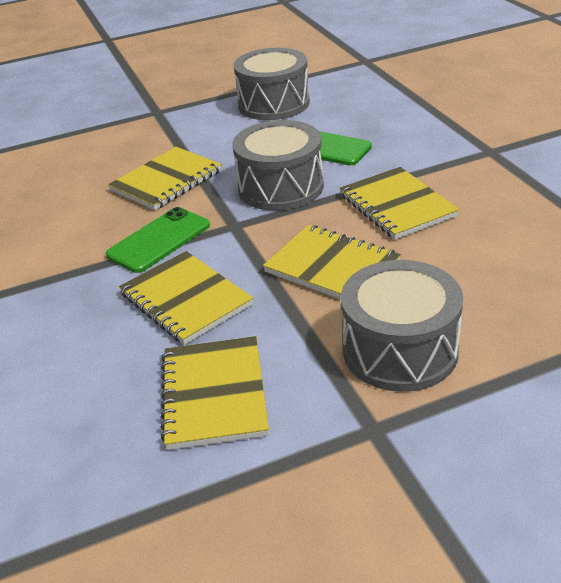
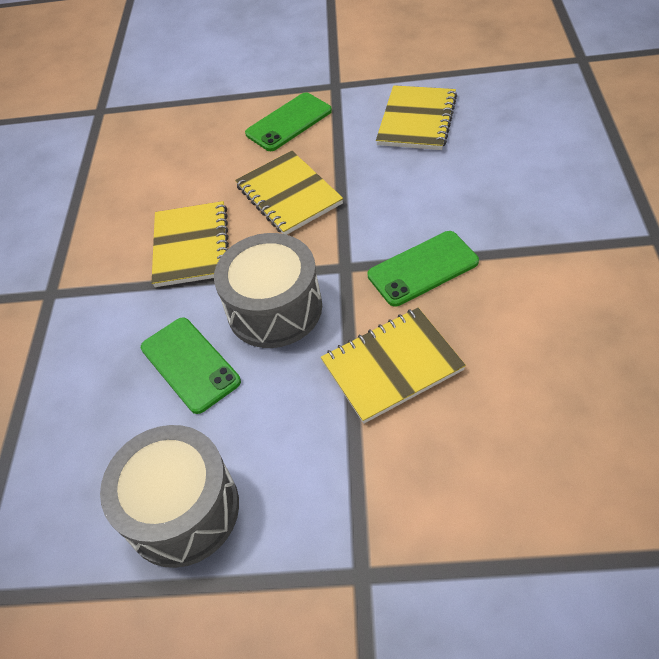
camera: 155 degrees left, 15 degrees up
yellow notebook [119,251,253,345] -> none
grey drum [341,260,463,392] -> green phone [245,92,332,151]

